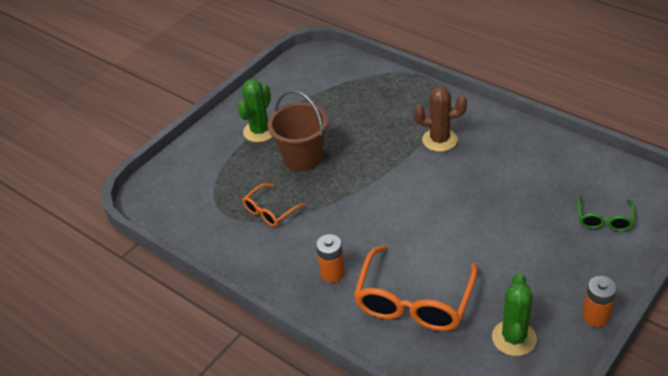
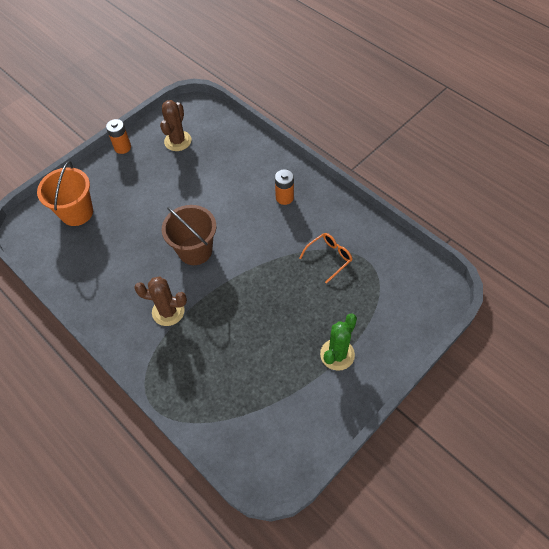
camera: 175 degrees left, 15 degrees up
brown bucket [267,90,328,172] -> brown bucket moved to [162,205,216,265]
orange glasses [354,245,478,331] -> none
green cactus [492,273,537,356] -> brown cactus [160,100,191,151]
green glasses [578,195,635,231] -> orange bucket [37,161,93,226]

